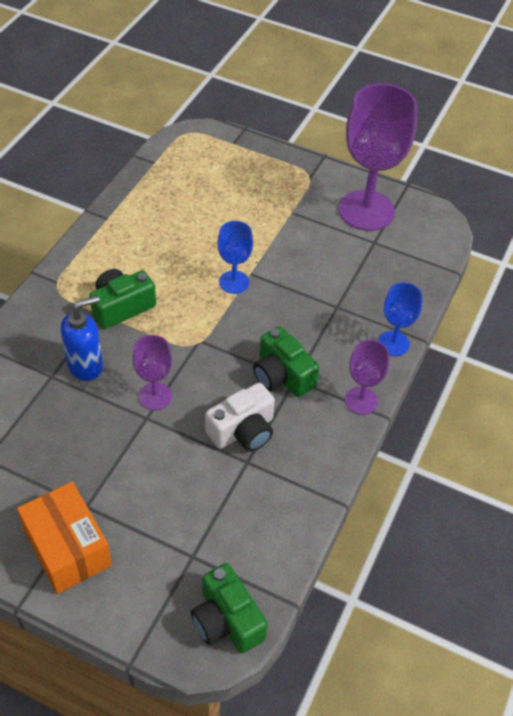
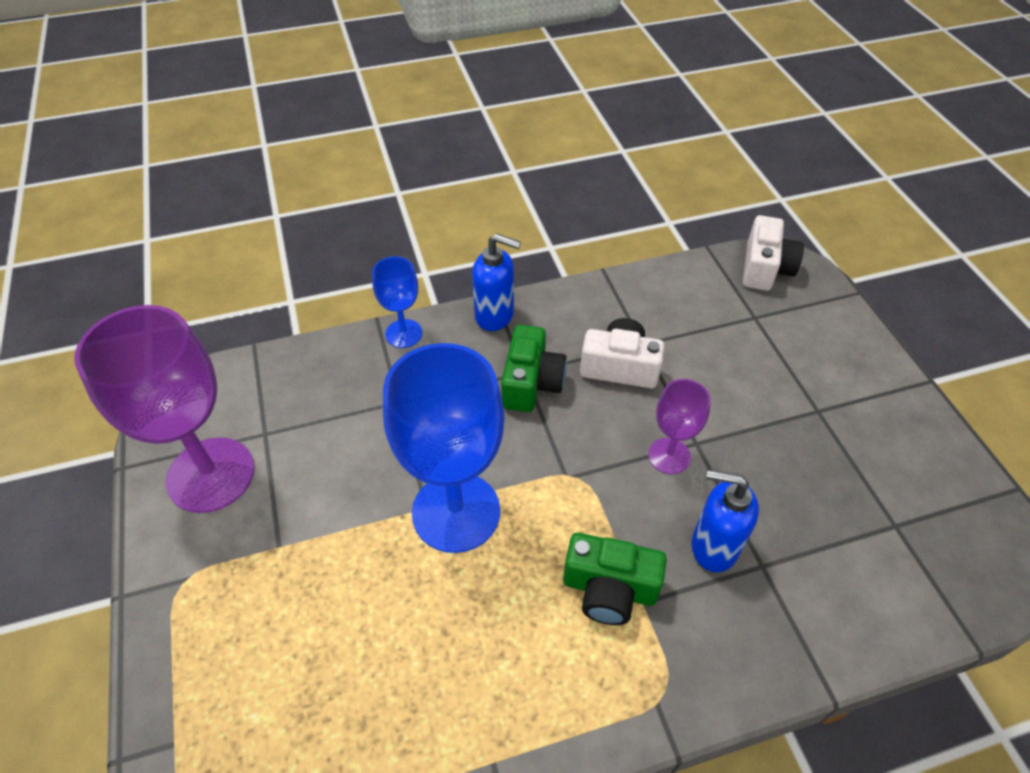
camera: 130 degrees left, 0 degrees up
orange box [17,482,112,594] -> none
green camera [191,563,268,654] -> white camera [743,215,804,291]
blue goblet [217,221,253,294] -> blue goblet [383,343,505,553], size x2.00
purple goblet [345,340,389,415] -> blue soap dispenser [472,233,521,331]

